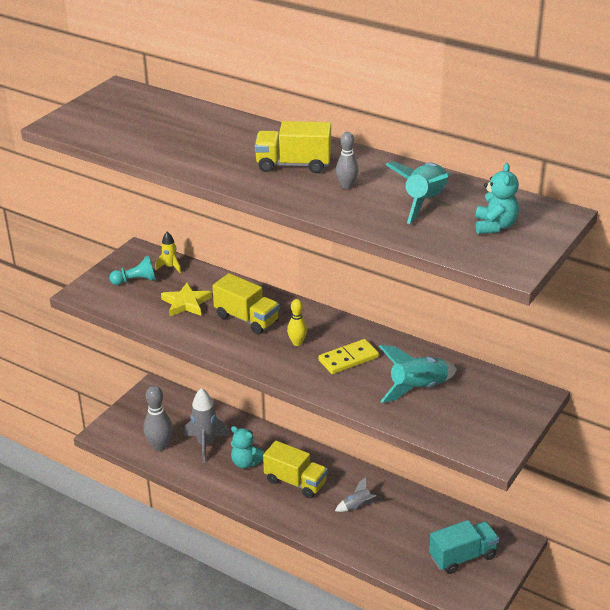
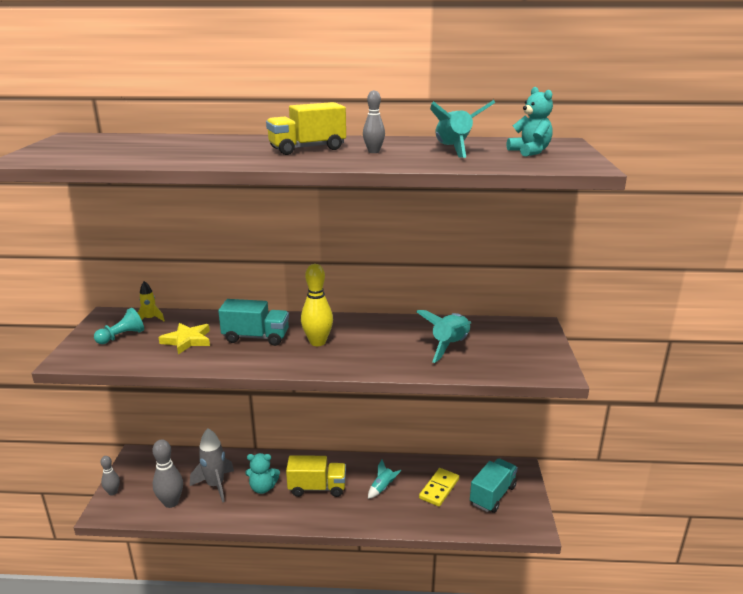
camera: 30 degrees left, 10 degrees down
yellow truck [212,273,280,334] -> turquoise truck [218,299,289,346]
yellow bowling pin [287,299,307,346] -> yellow bowling pin [301,264,333,346], size x1.66
yellow domino [318,339,379,374] -> yellow domino moved to [419,468,459,507]
grey rocket [335,477,379,512] -> turquoise rocket [368,459,401,499]
none -> grey bowling pin [100,456,120,496]

